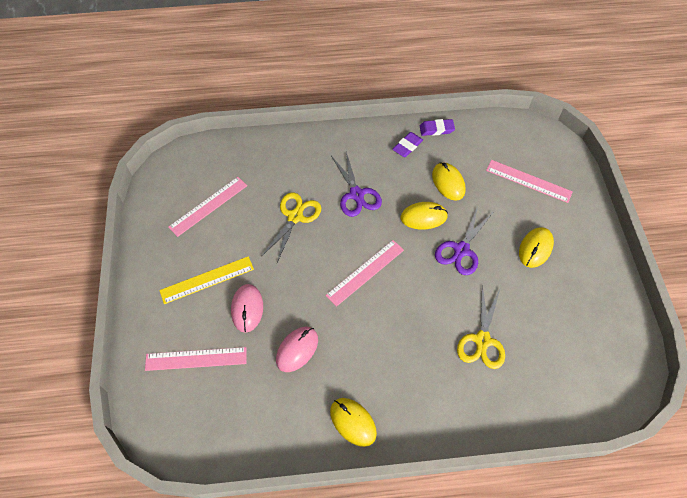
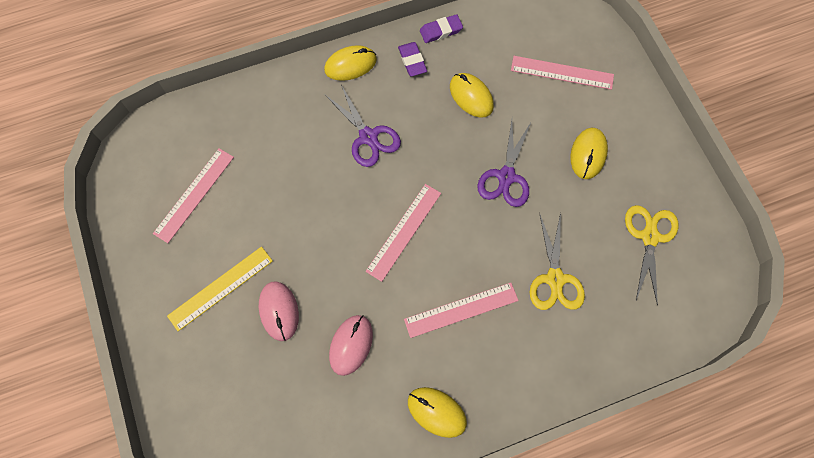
camera: 15 degrees left, 10 degrees up
pink ruler [145,347,246,371] -> pink ruler moved to [404,283,519,338]
yellow scissors [261,193,321,263] -> yellow scissors moved to [625,205,678,305]
purple eraser [393,132,423,157] -> purple eraser turned 45 degrees counterclockwise [398,42,427,76]
yellow mouse [400,202,448,230] -> yellow mouse moved to [324,45,377,81]

